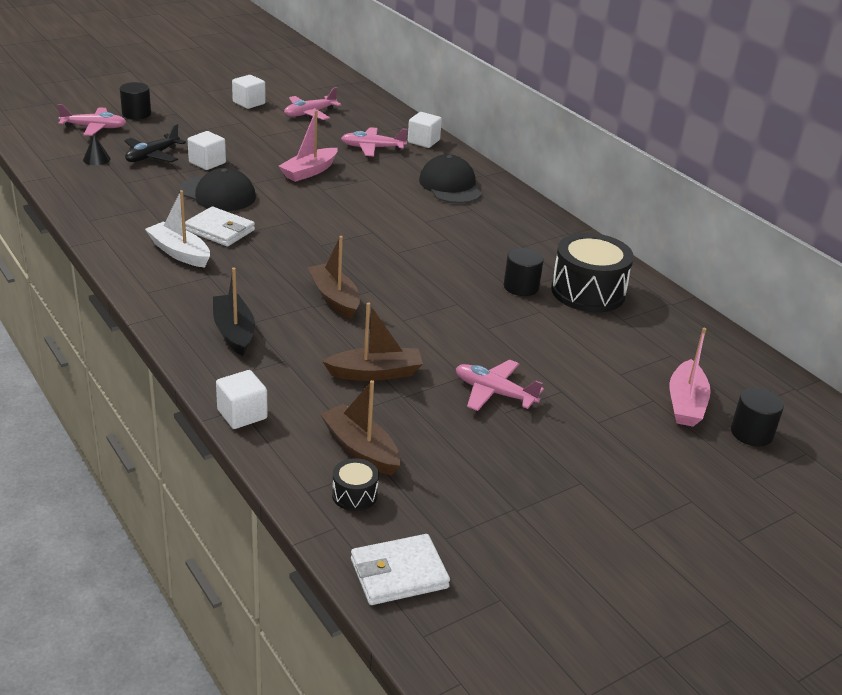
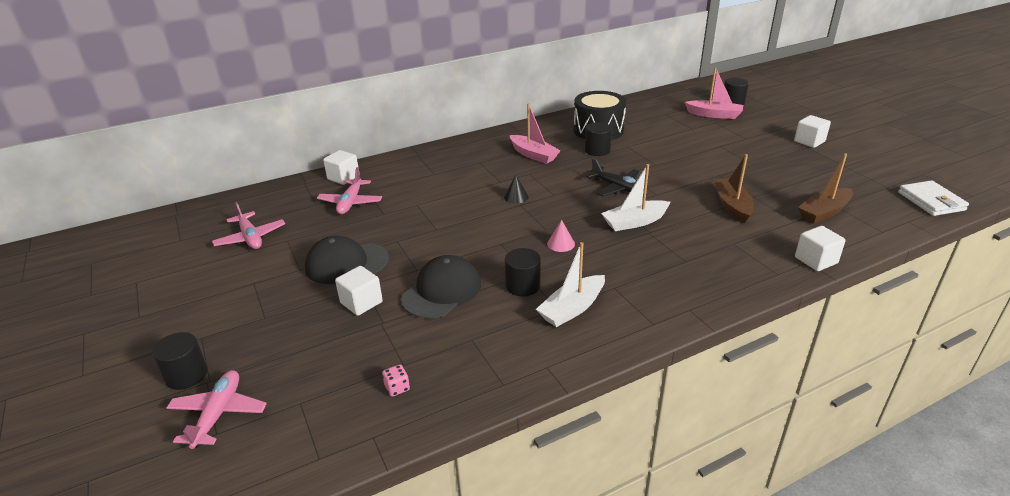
camera: 80 degrees left, 0 degrees up
black cone [83,134,111,165] -> black cone moved to [504,175,529,204]
black plane [124,124,186,162] -> black plane moved to [586,158,644,196]
white wallet [185,206,255,246] -> black cylinder [505,248,541,296]
black boat [213,268,255,356] -> none
white cube [232,75,266,109] -> white cube moved to [794,115,831,148]
pink boat [279,110,338,182] -> pink boat moved to [510,103,561,164]
brown boat [308,236,360,319] -> white boat [601,164,671,231]
black drum [332,458,379,511] -> none
black cap [419,154,482,204] -> black cap moved to [305,236,389,284]
pink plane [456,359,544,411] -> none
none -> pink dice [382,364,410,396]
none -> pink cone [547,220,575,252]

